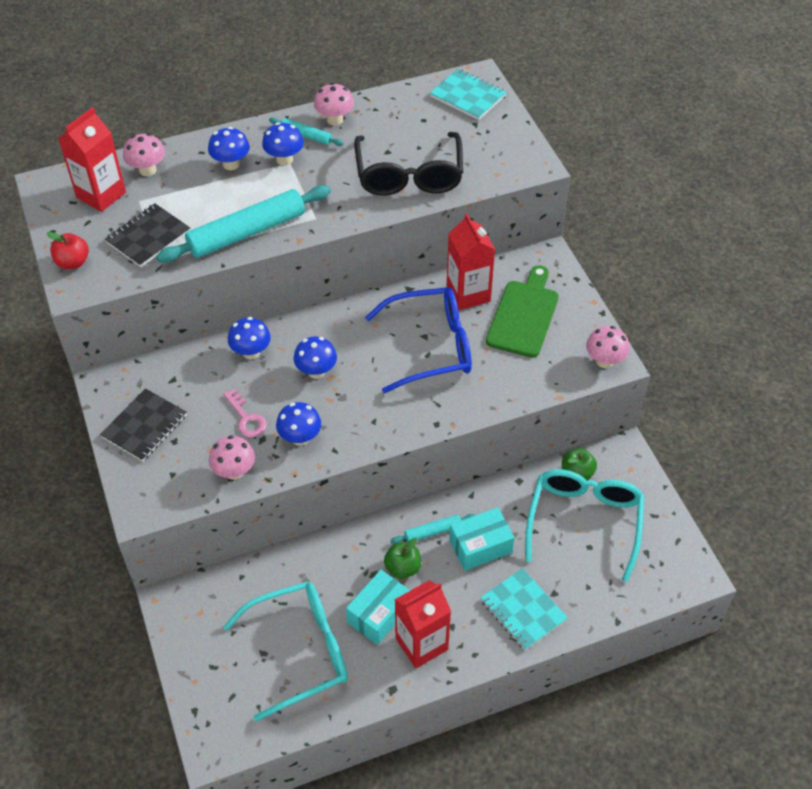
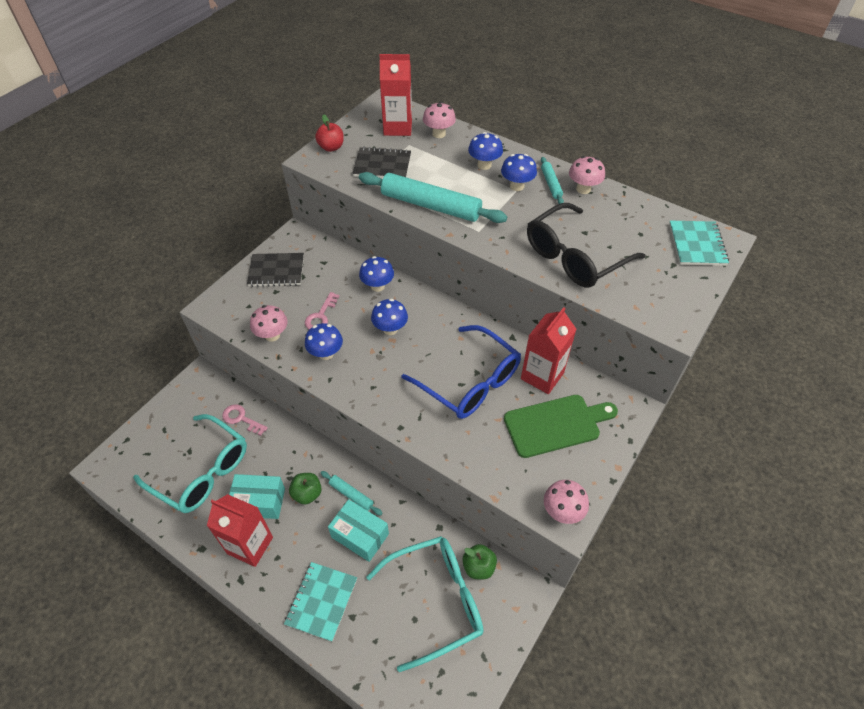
camera: 55 degrees right, 0 degrees up
none -> pink key [222,404,268,436]

